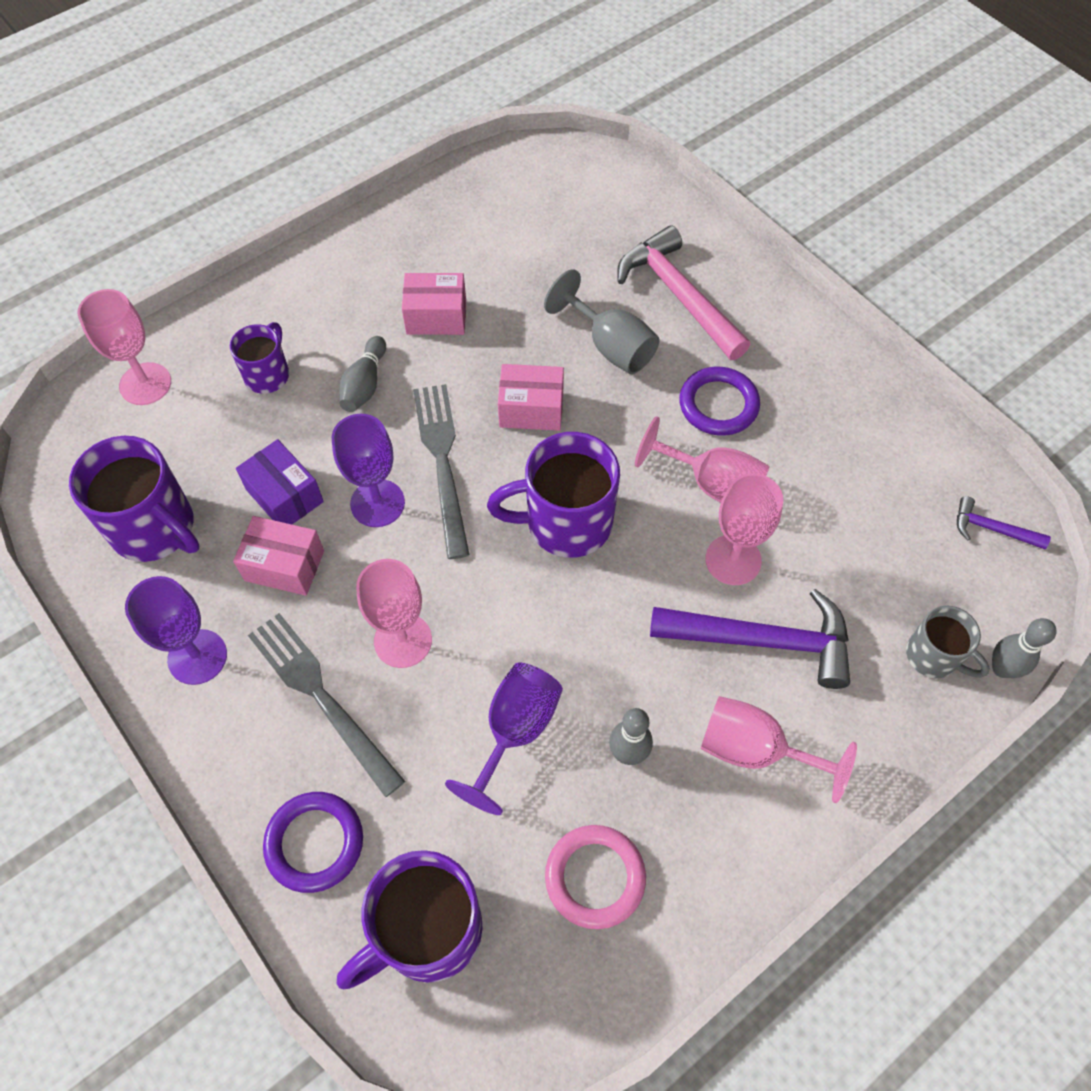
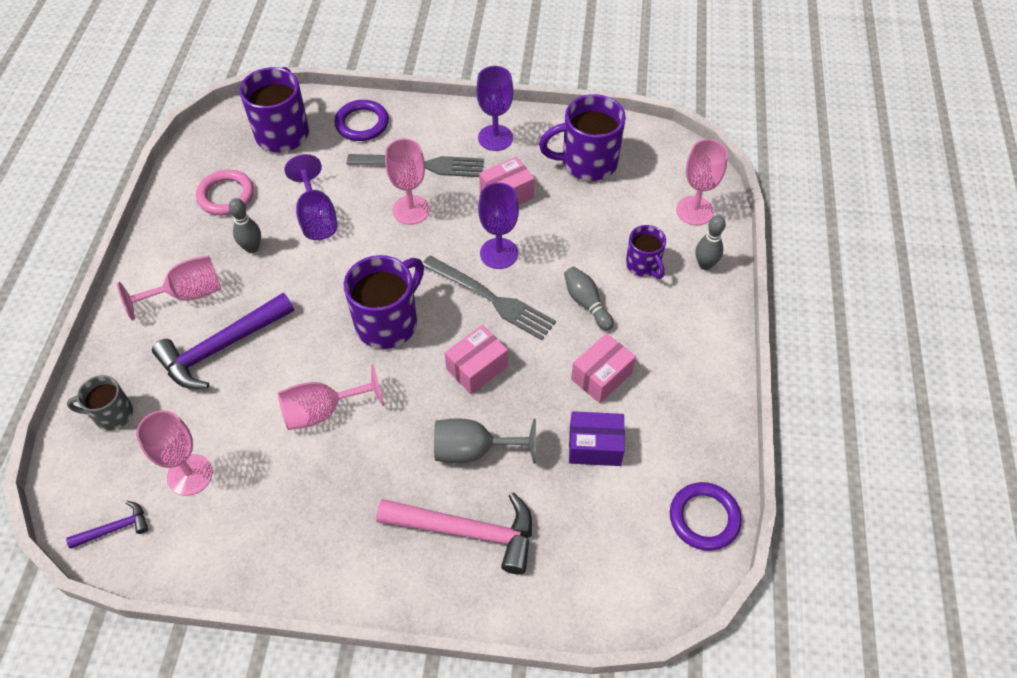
camera: 135 degrees right, 5 degrees down
purple box [236,439,324,524] -> purple box moved to [569,411,625,466]
purple ring [679,367,760,436] -> purple ring moved to [670,482,742,551]
pink goblet [705,473,783,585] -> pink goblet moved to [136,410,213,496]
grey bowling pin [992,618,1057,678] -> grey bowling pin moved to [696,215,726,270]

